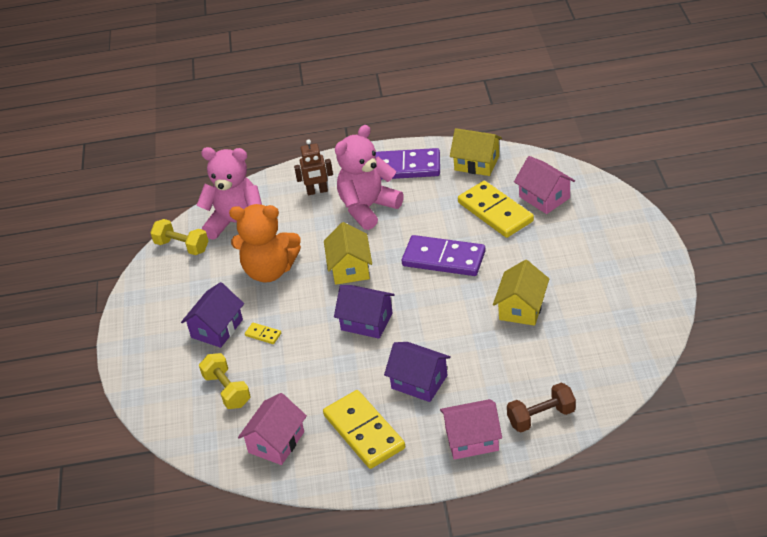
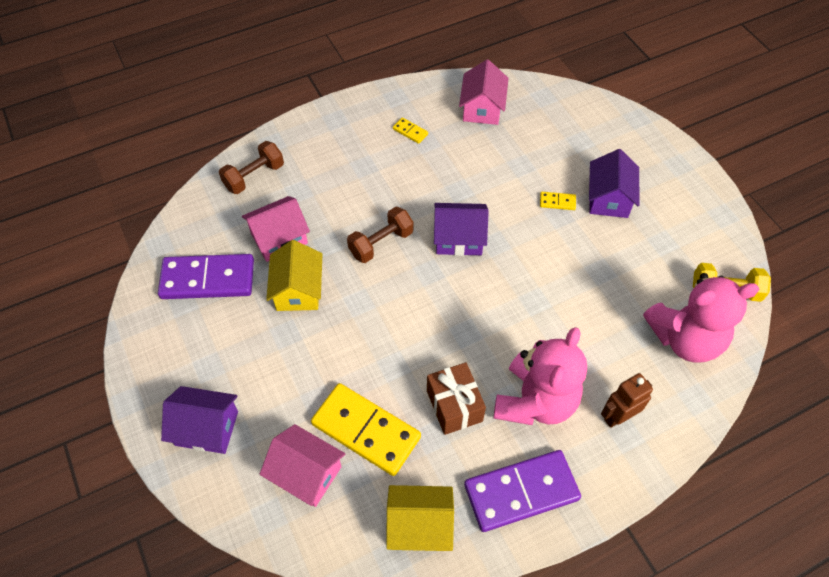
camera: 155 degrees right, 15 degrees up
yellow dumbbell [199,353,251,409] -> none
orange teddy bear [229,204,301,283] -> none
yellow domino [323,390,405,469] -> yellow domino [393,117,428,144], size x0.42
yellow house [324,222,372,285] -> none
purple house [384,342,451,402] -> purple house moved to [161,386,238,454]
purple domino [402,235,486,276] -> purple domino moved to [158,254,254,299]
pink house [440,399,502,460] -> pink house moved to [242,196,310,262]
none -> brown dumbbell [347,207,413,263]
none -> brown gift [427,362,486,435]

